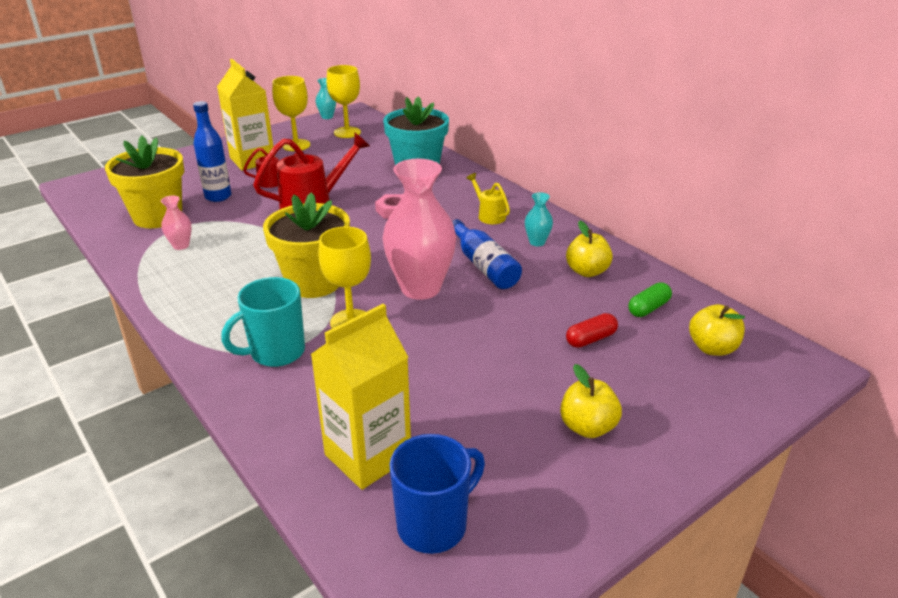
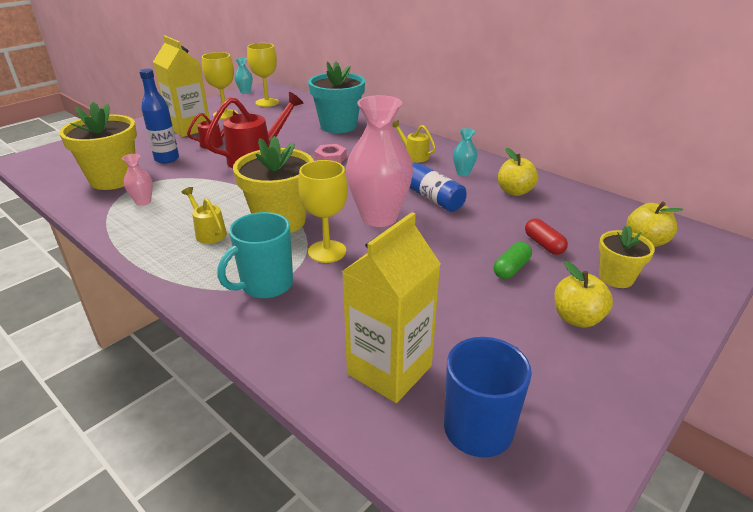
camera: 10 degrees left, 0 degrees up
red capsule [566,313,618,348] -> red capsule turned 75 degrees counterclockwise [525,219,568,255]
green capsule [628,282,672,317] -> green capsule moved to [494,242,532,279]
none -> yellow watering can [182,187,227,244]
none -> yellow flower pot [599,226,655,288]

